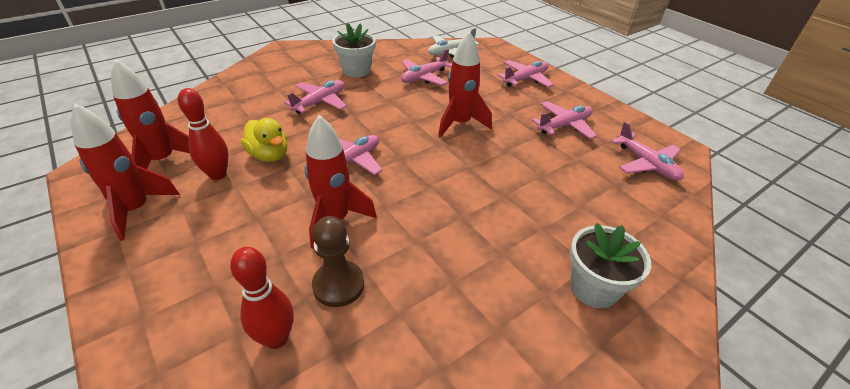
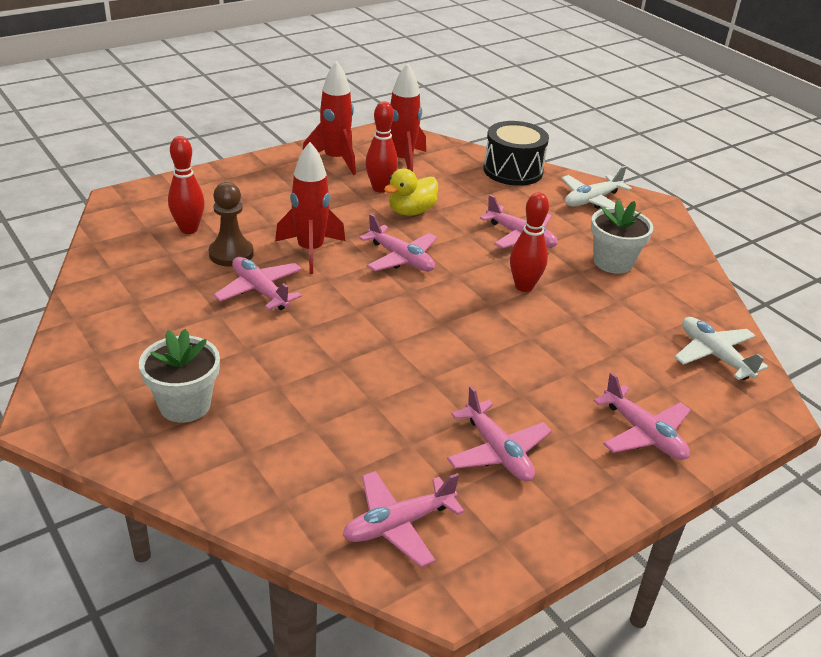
camera: 90 degrees right, 5 degrees down
pink plane [401,49,452,86] -> pink plane moved to [214,257,302,310]
red rocket [438,31,492,138] -> none
none -> black drum [483,121,549,186]
none -> red bowling pin [510,192,549,292]
none -> white plane [561,166,632,209]

